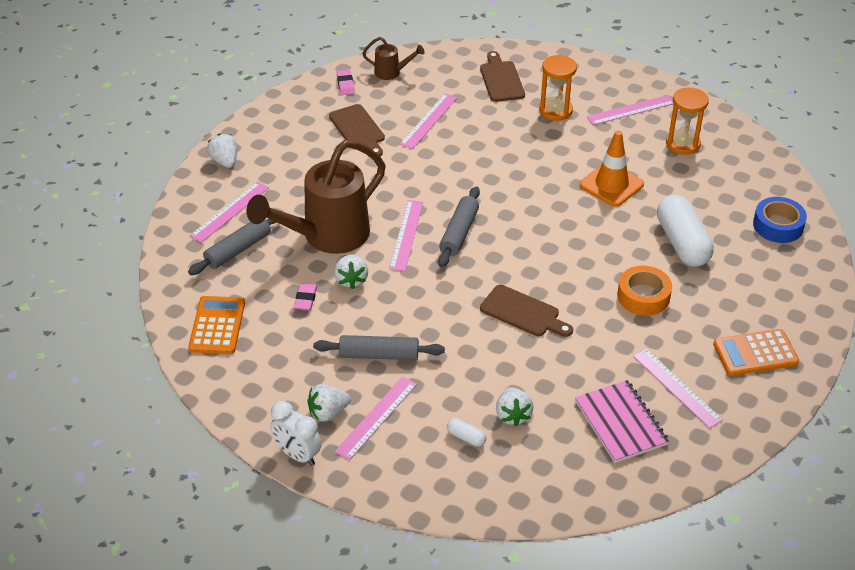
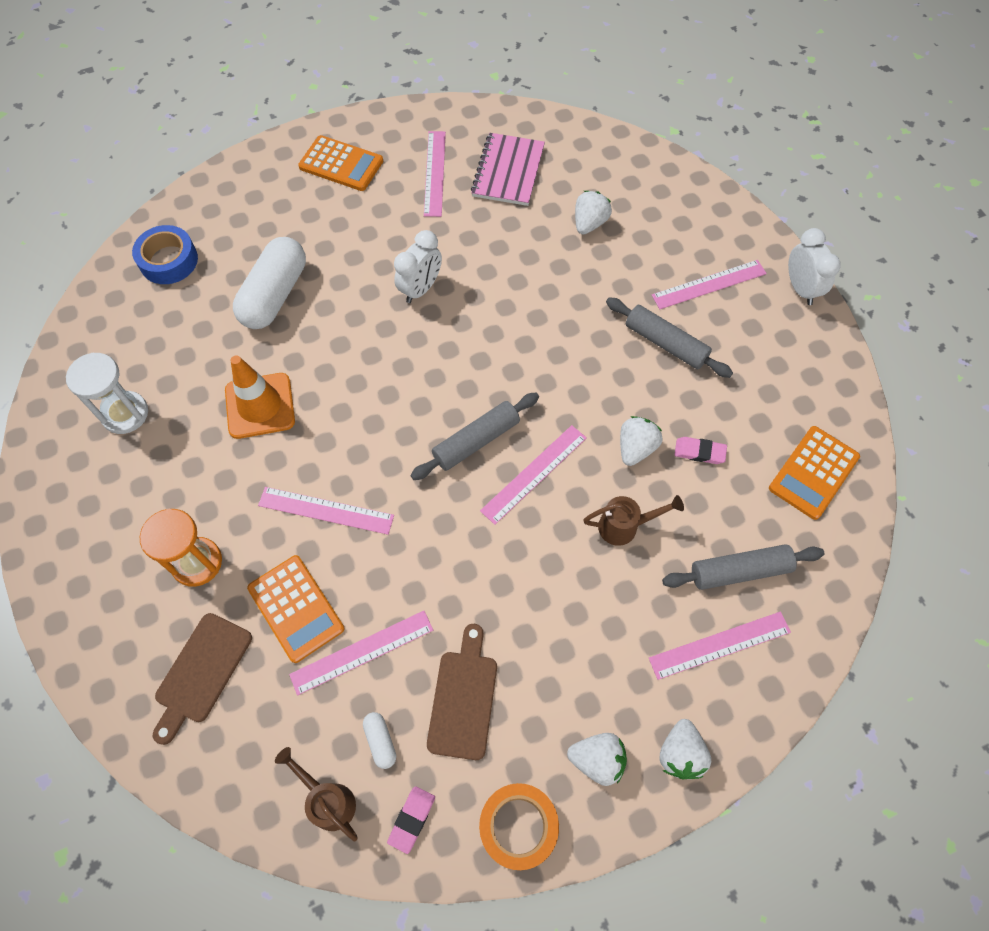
camera: 145 degrees left, 20 degrees up
brown watering can [247,140,385,254] -> brown watering can [583,495,684,546], size x0.44
pink eraser [294,283,317,310] -> pink eraser turned 60 degrees clockwise [674,437,727,464]
white strawberry [307,384,351,422] -> white strawberry moved to [567,733,627,786]
white capsule [447,418,486,447] -> white capsule moved to [363,712,396,769]
brown cutting board [480,285,573,337] -> none
pink ruler [587,95,674,125] -> pink ruler moved to [258,487,394,535]
orange tape [617,266,672,316] -> orange tape moved to [479,783,559,870]
orange hourglass [666,87,709,155] -> white hourglass [66,353,148,434]
none -> orange calculator [247,555,345,663]
none -> white clock [394,230,442,303]

